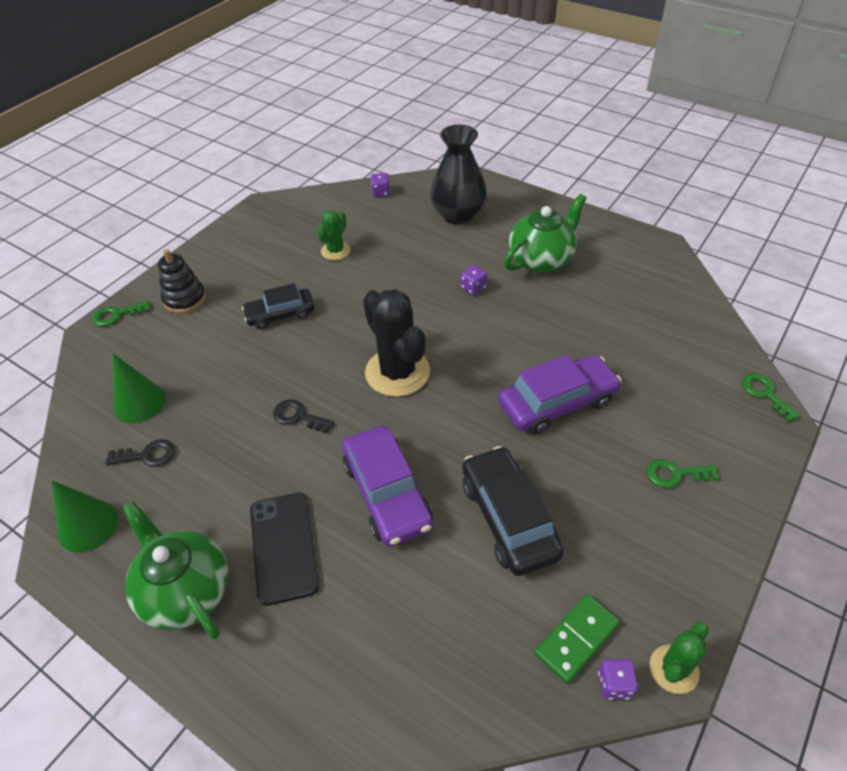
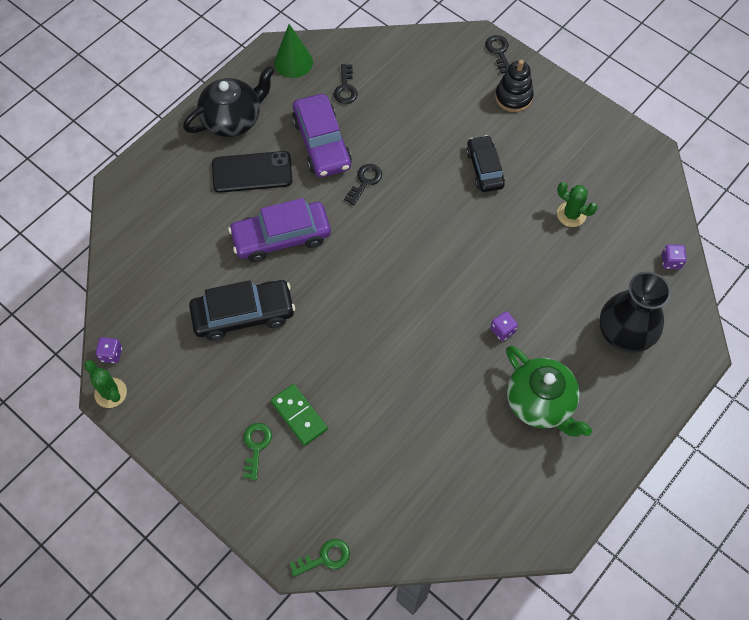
camera: 95 degrees right, 15 degrees up
green key [92,301,150,326] -> black key [485,35,510,74]
green cone [113,354,166,423] -> none
green teapot [122,501,228,639] -> black teapot [183,66,274,137]
black cactus [363,289,430,397] -> none
purple car [498,355,622,434] -> purple car moved to [292,94,352,178]
green domino [535,594,620,684] -> green domino moved to [271,384,328,446]

